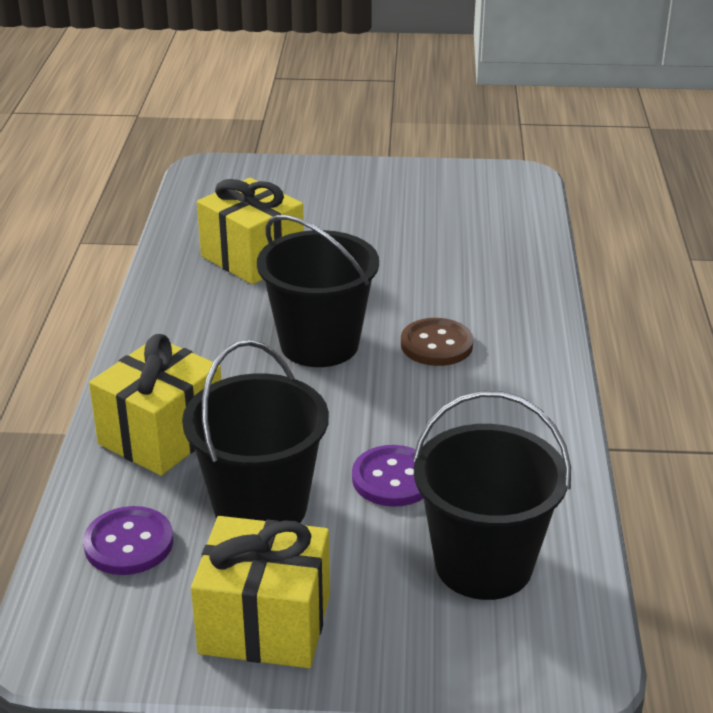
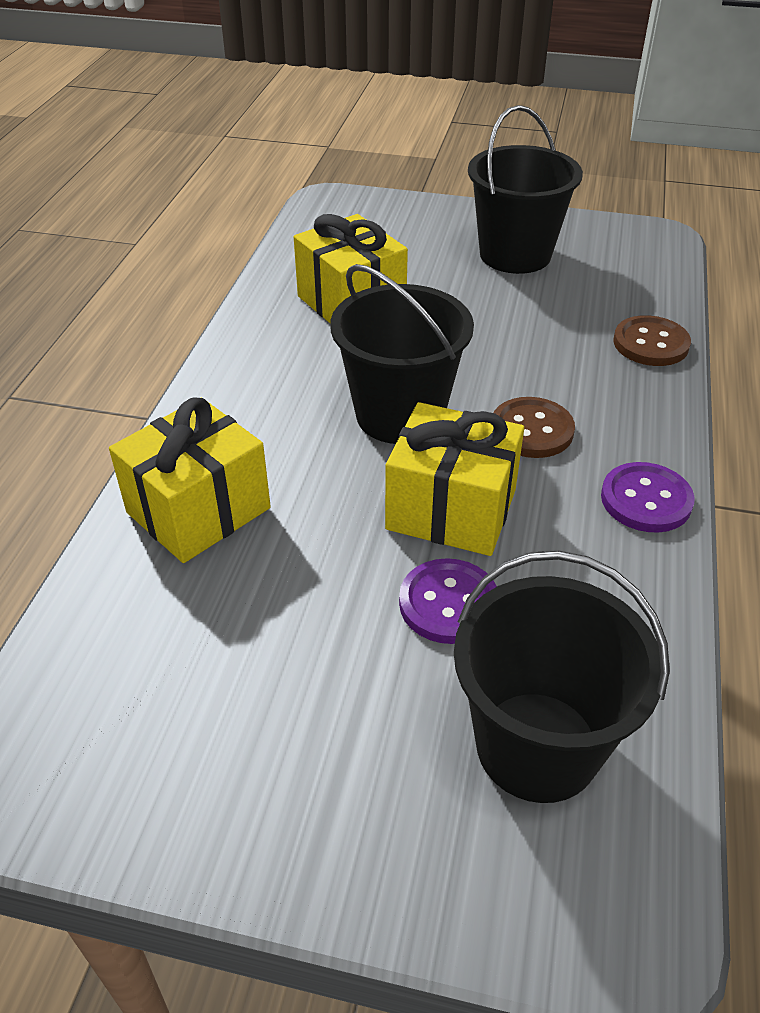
camera: 10 degrees right, 10 degrees up
purple button [83,506,173,575] -> purple button moved to [601,462,695,533]
black bucket [182,340,329,523] -> black bucket moved to [468,105,583,274]
yellow gift [191,516,330,668] -> yellow gift moved to [385,402,524,556]
none -> brown button [613,315,691,366]

